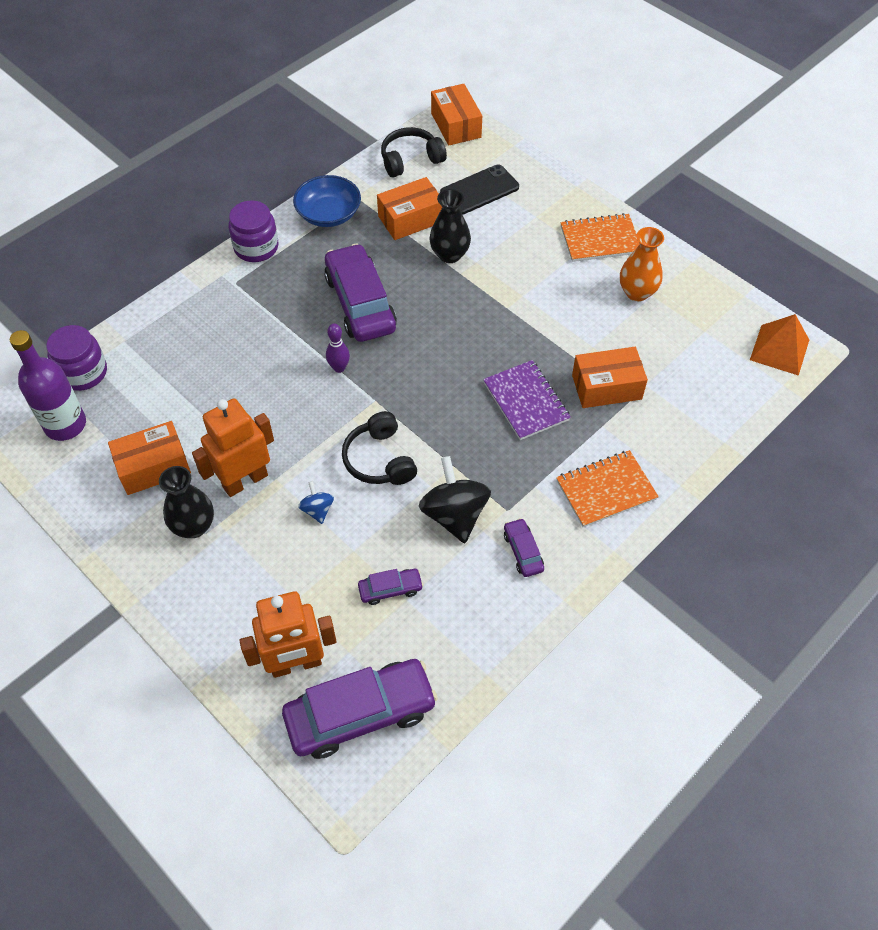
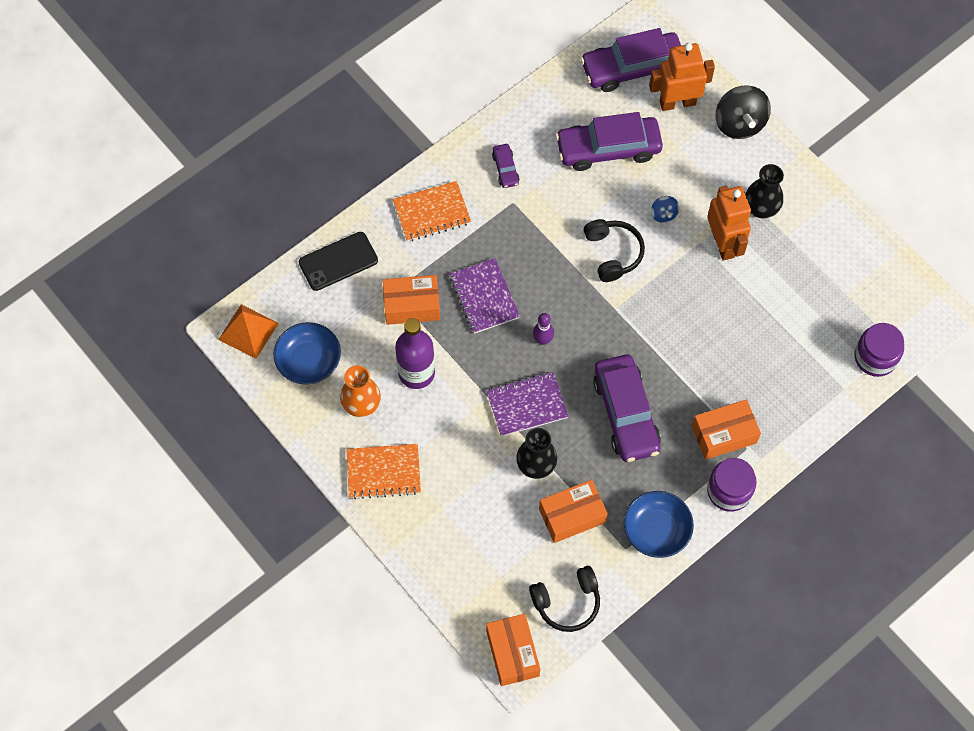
camera: 175 degrees left, 10 degrees up
purple bottle [10,330,86,441] -> purple bottle moved to [395,318,435,389]
orange box [108,421,191,495] -> orange box moved to [692,399,761,460]
orange robot [192,398,274,497] -> orange robot turned 75 degrees counterclockwise [707,186,751,261]
purple bowling pin [326,323,350,373] -> purple bowling pin moved to [533,313,554,345]
purple car [358,569,423,605] -> purple car [555,112,663,171], size x2.19
black spinning top [419,456,491,543] -> black spinning top moved to [715,85,771,139]
black phone [440,164,519,215] -> black phone moved to [299,232,378,291]
none -> blue bowl [273,322,341,384]
none -> purple notebook [486,372,569,436]

